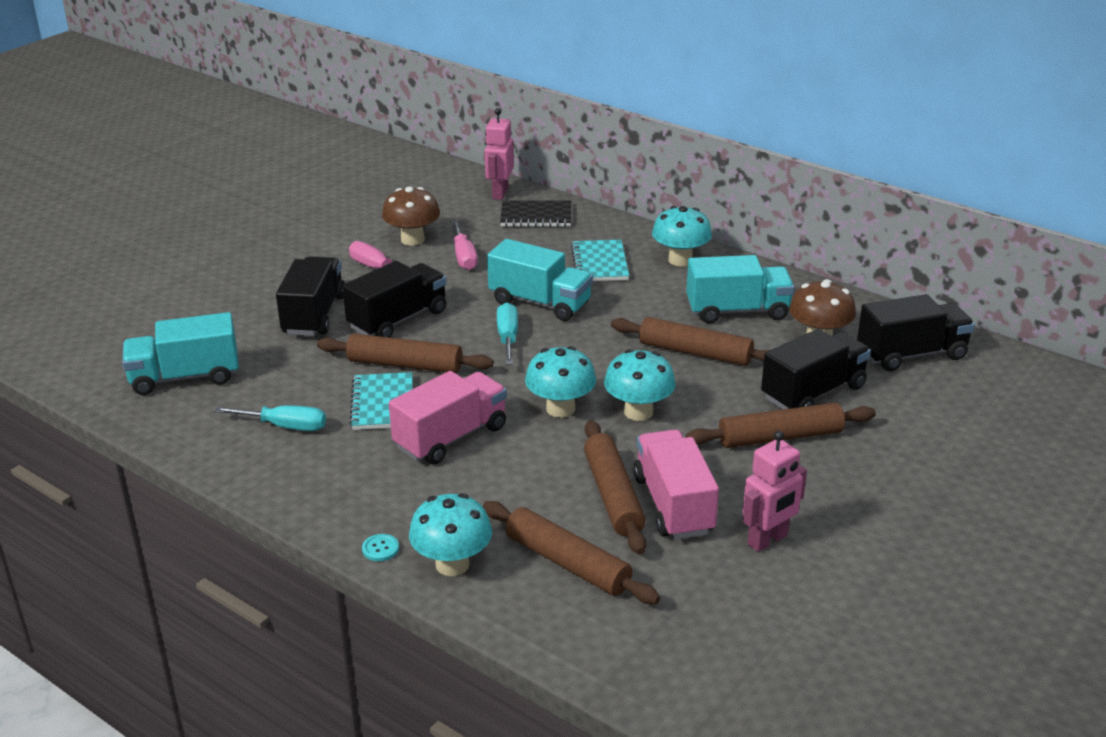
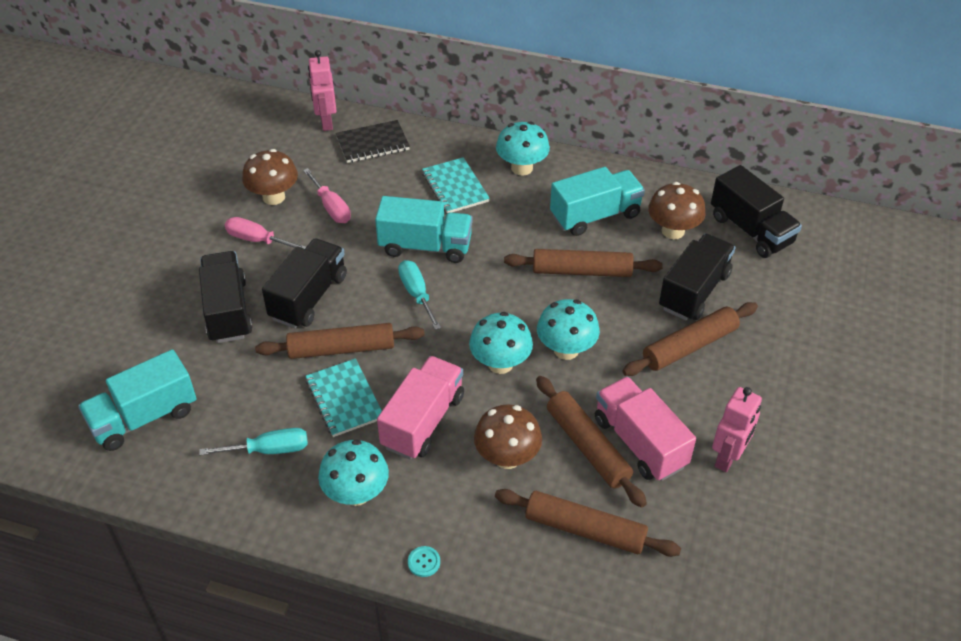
camera: 20 degrees left, 15 degrees up
turquoise mushroom [409,493,492,576] -> turquoise mushroom moved to [318,439,389,506]
black truck [857,294,975,371] -> black truck turned 90 degrees clockwise [711,165,802,258]
none -> brown mushroom [474,404,542,469]

